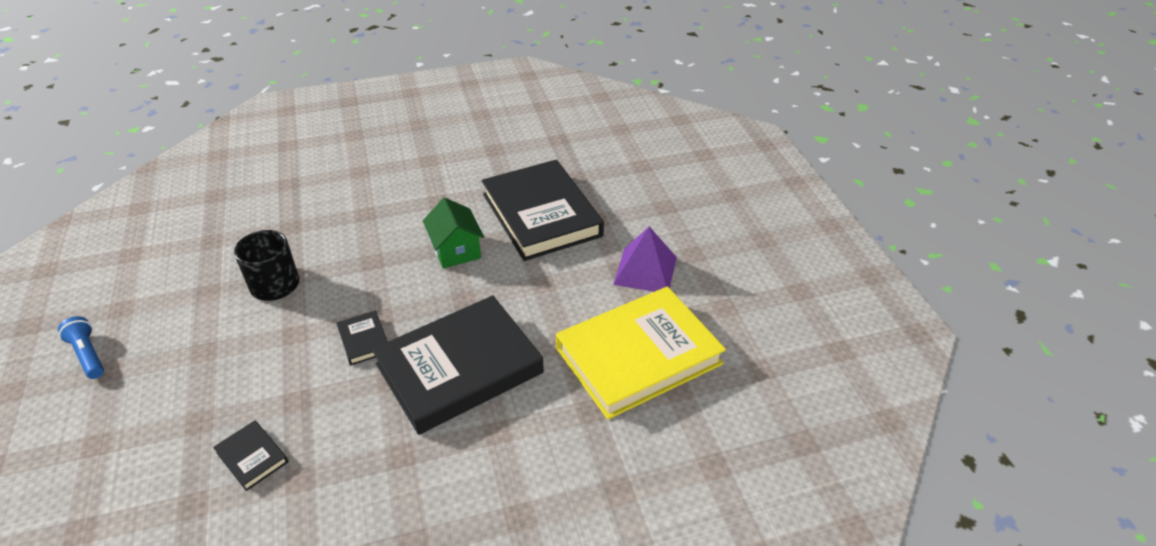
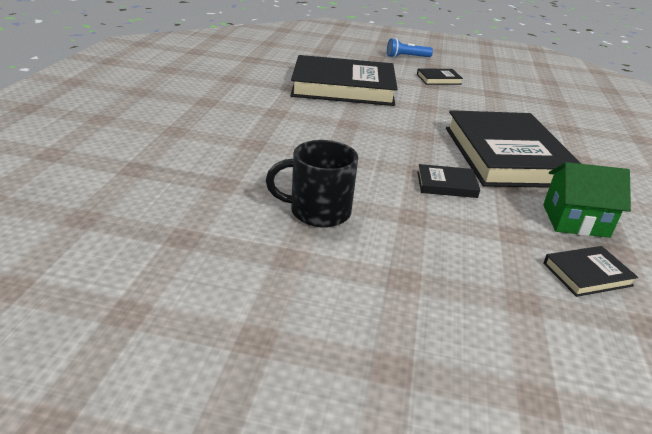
camera: 65 degrees left, 10 degrees down
blue flashlight [58,316,104,379] -> blue flashlight moved to [387,38,433,58]
green house [423,198,484,269] -> green house moved to [543,162,631,238]
yellow book [556,287,726,419] -> none
purple pyramid [613,226,677,292] -> black book [417,68,463,85]

